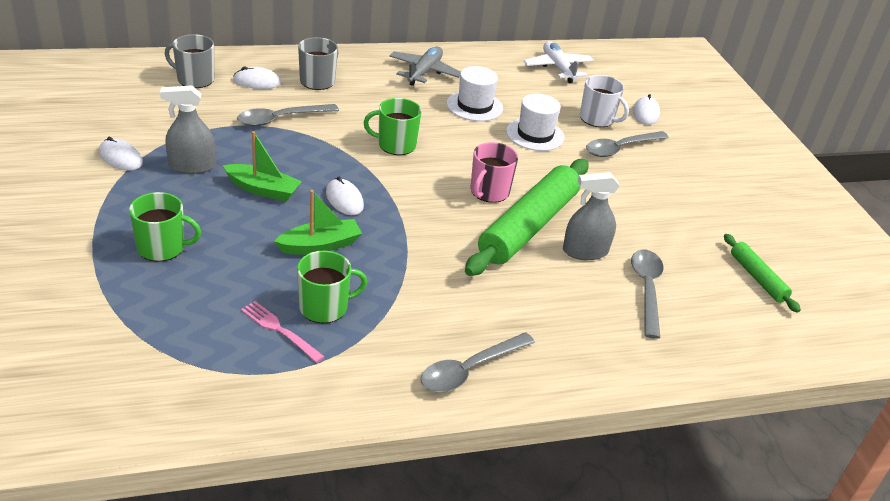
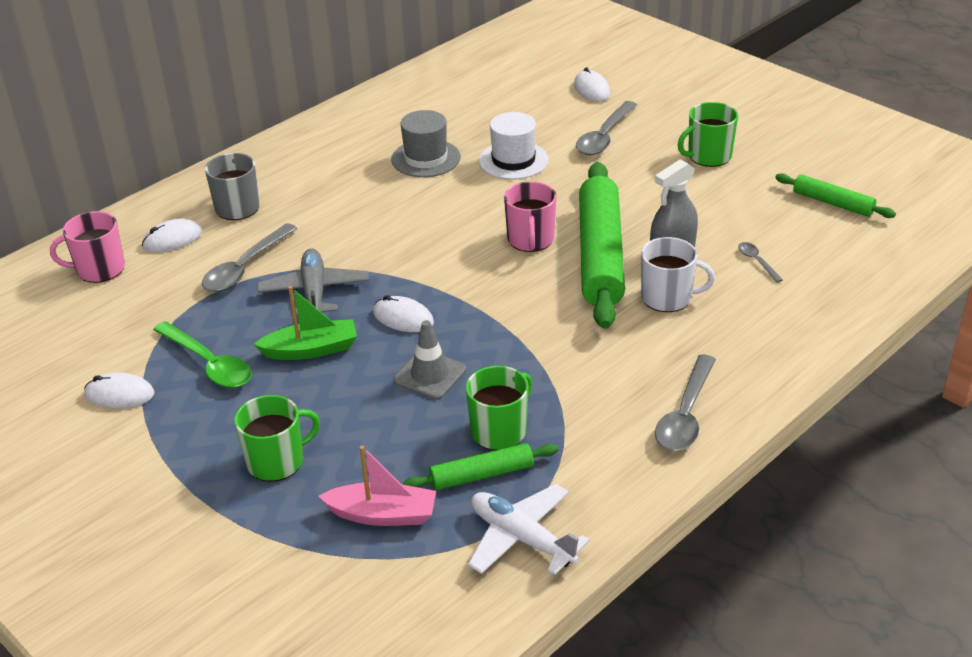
camera: 25 degrees left, 0 degrees up
grey spray bottle [160,85,215,174] -> green spoon [153,321,252,388]
grey mug [165,34,214,88] -> pink mug [50,211,125,283]
pink fork [241,301,325,363] -> green rolling pin [403,443,558,490]
green boat [274,190,362,255] -> grey traffic cone [393,320,466,400]
green mug [364,98,422,155] -> green mug moved to [678,102,738,167]
grey plane [389,47,461,86] -> grey plane moved to [257,248,369,316]
white hat [447,66,503,121] -> grey hat [391,110,461,177]
white plane [524,41,594,83] -> white plane moved to [468,484,590,575]
white mug [580,75,629,127] -> white mug moved to [641,237,715,312]
grey spoon [631,250,664,339] -> grey spoon [738,242,783,283], size x0.50
none -> pink boat [318,445,436,526]

